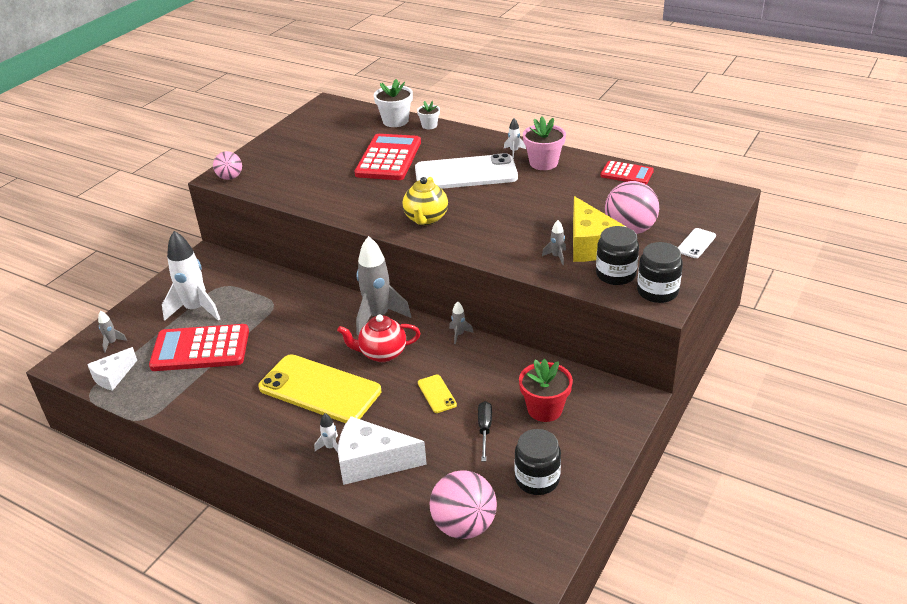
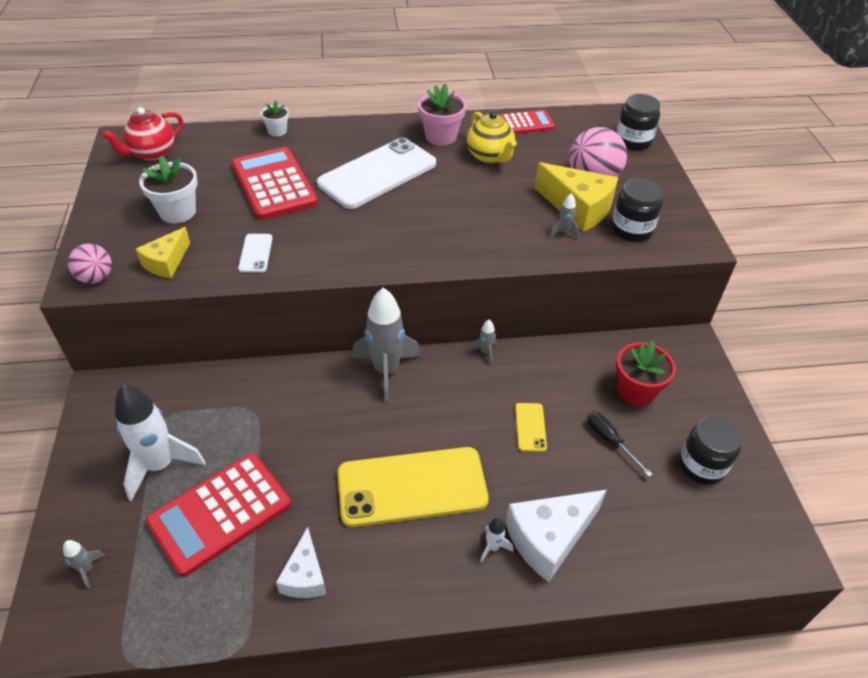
camera: 40 degrees left, 10 degrees up
white cheese [87,347,137,391] -> white cheese moved to [276,527,326,598]
red teapot [337,315,421,362] -> red teapot moved to [101,107,183,161]
white flower pot [374,79,413,127] -> white flower pot moved to [139,156,198,223]
yellow teapot [402,177,448,225] -> yellow teapot moved to [467,111,517,164]
yellow phone [418,375,457,413] -> yellow phone turned 60 degrees clockwise [515,403,547,452]
pink ball [430,470,497,539] -> none
white rocket [504,118,526,158] -> none
black jar [637,242,683,303] -> black jar moved to [616,94,660,151]
white phone [678,228,716,258] -> white phone moved to [238,234,273,273]
none -> yellow cheese [136,227,190,278]

